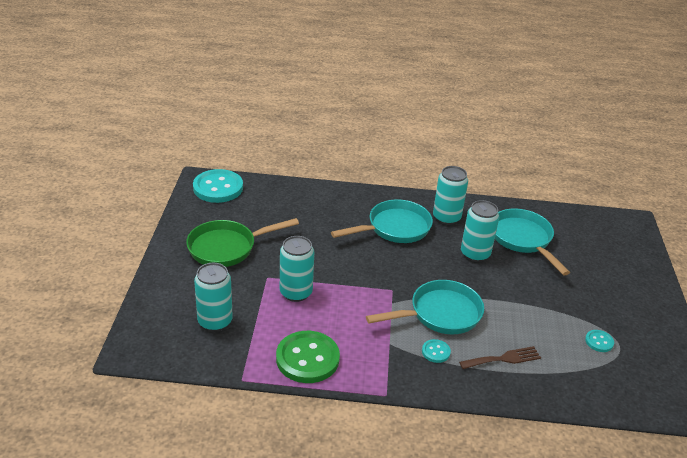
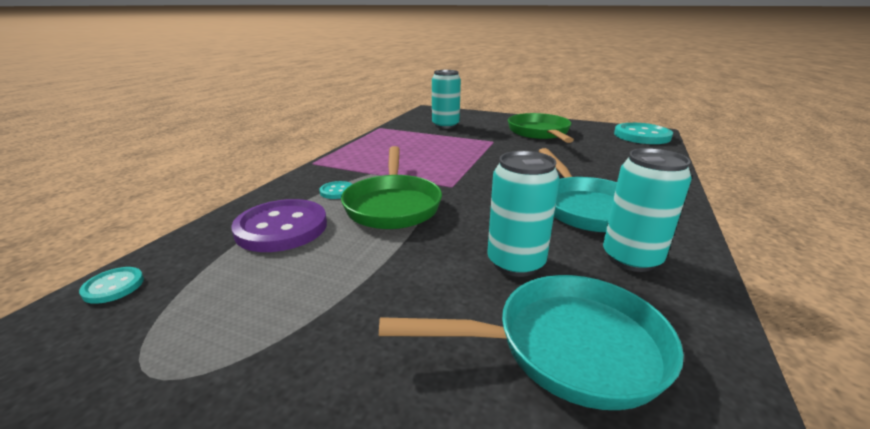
camera: 110 degrees right, 10 degrees down
green button [276,331,340,383] -> none
turquoise can [280,236,314,302] -> none
turquoise pan [366,280,484,334] -> green pan [341,146,442,229]
brown fork [459,346,541,369] -> purple button [231,199,327,252]
turquoise button [585,330,614,352] -> turquoise button moved to [79,267,144,304]

